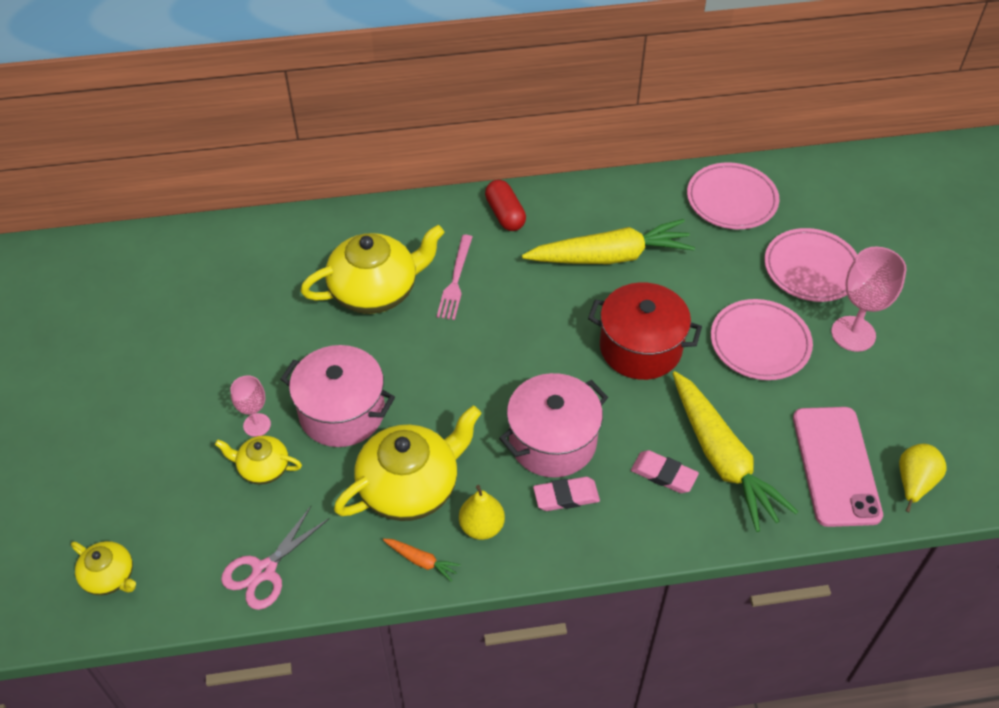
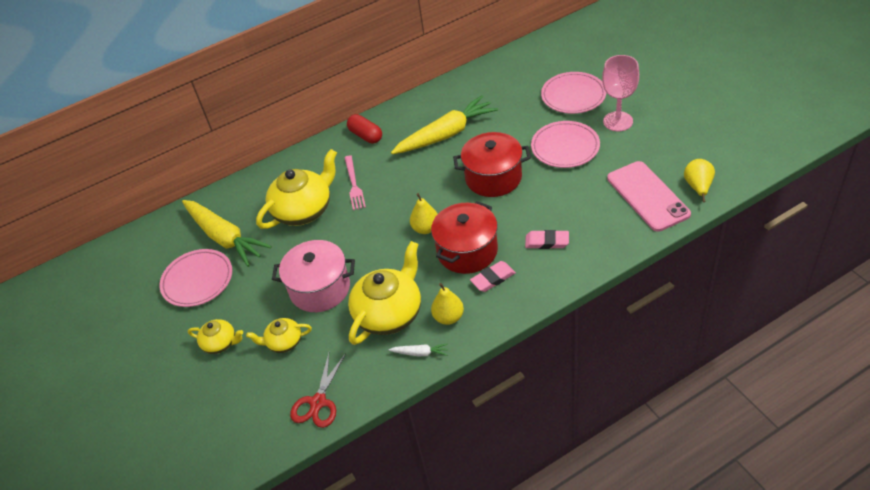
camera: 15 degrees left, 5 degrees down
yellow teapot [71,541,136,595] -> yellow teapot moved to [188,319,243,354]
pink scissors [221,506,330,610] -> red scissors [290,353,346,428]
pink goblet [230,375,271,437] -> none
orange carrot [383,539,461,582] -> white carrot [389,343,448,356]
pink pot [499,373,608,478] -> red pot [431,201,498,274]
yellow carrot [672,371,798,532] -> yellow carrot moved to [182,200,272,267]
pink plate [687,162,779,229] -> pink plate moved to [159,249,232,307]
none -> yellow pear [410,193,438,234]

